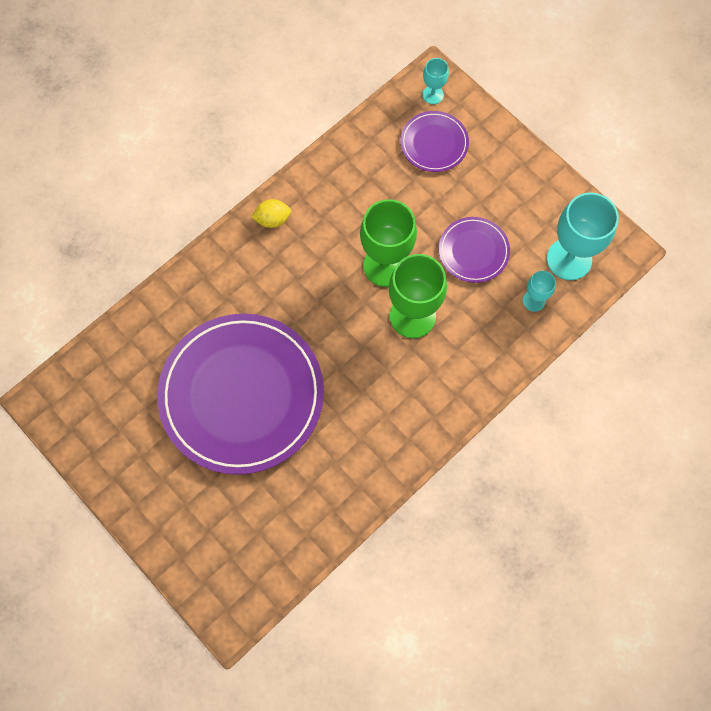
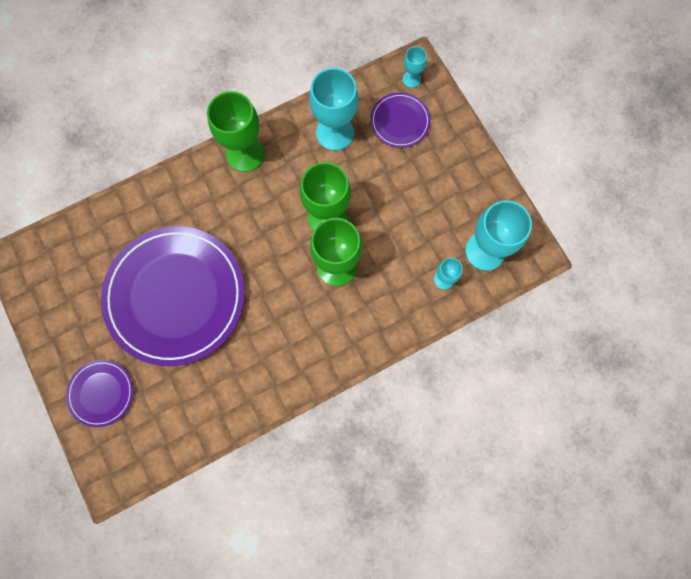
camera: 15 degrees right, 5 degrees up
yellow lemon [251,199,291,228] -> green goblet [207,91,265,172]
purple plate [439,217,510,283] -> purple plate moved to [66,360,133,427]
none -> turquoise goblet [309,68,359,151]

